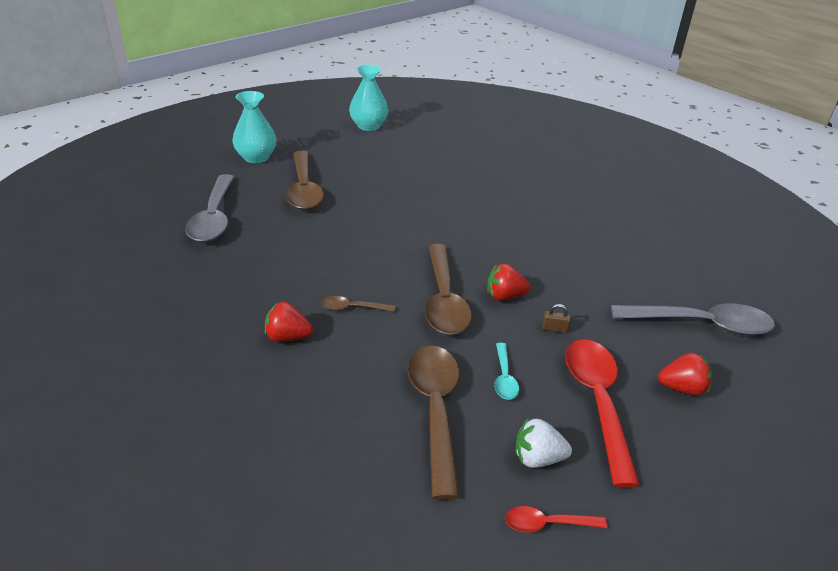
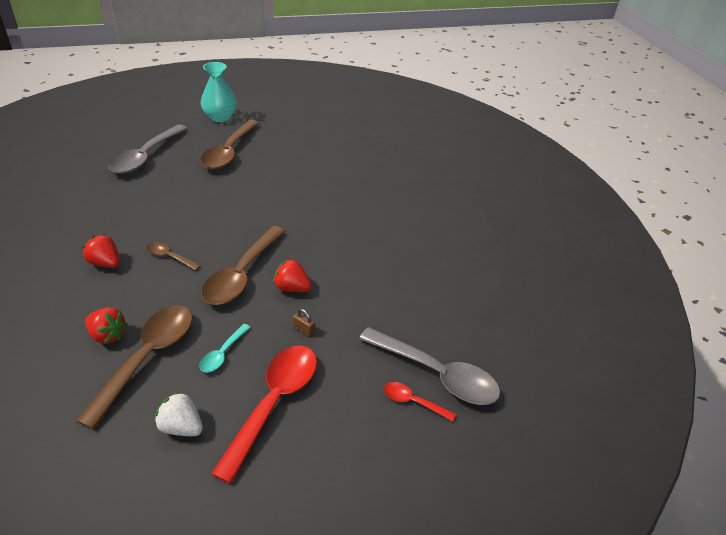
camera: 25 degrees right, 5 degrees up
turquoise vase [349,64,388,131] -> none
red spoon [505,506,607,533] -> red spoon moved to [384,382,456,421]
red strawberry [658,353,712,396] -> red strawberry moved to [85,307,128,344]

